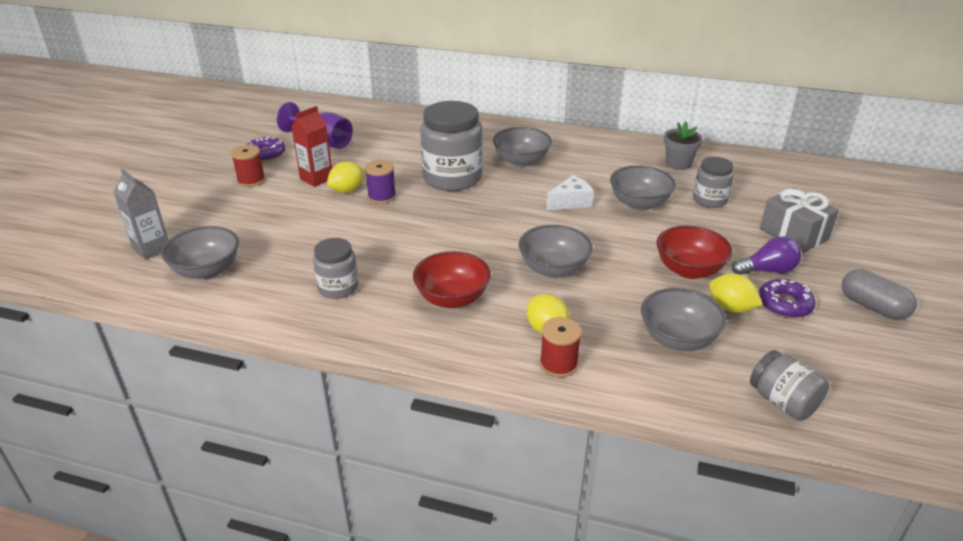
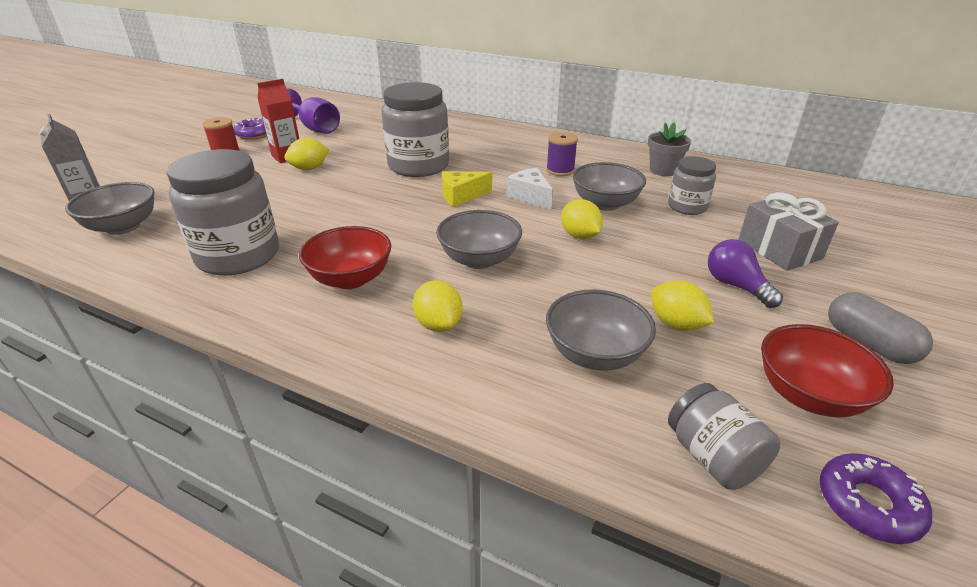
camera: 10 degrees right, 0 degrees up
grey jar [313,238,359,299] -> grey jar [167,149,279,276], size x1.82
purple spool [365,160,396,204] -> purple spool moved to [546,132,578,176]
grey bowl [493,127,552,167] -> none
red spool [540,317,582,378] -> none
white cheese [546,175,594,210] -> white cheese turned 105 degrees counterclockwise [507,168,553,209]
red bowl [656,225,733,279] -> red bowl moved to [761,324,894,418]
purple light bulb [732,236,801,275] -> purple light bulb turned 120 degrees counterclockwise [708,239,783,308]
purple donut [759,279,816,318] -> purple donut moved to [820,453,932,544]
none -> yellow cheese [442,171,492,207]
none -> yellow lemon [561,199,603,239]

